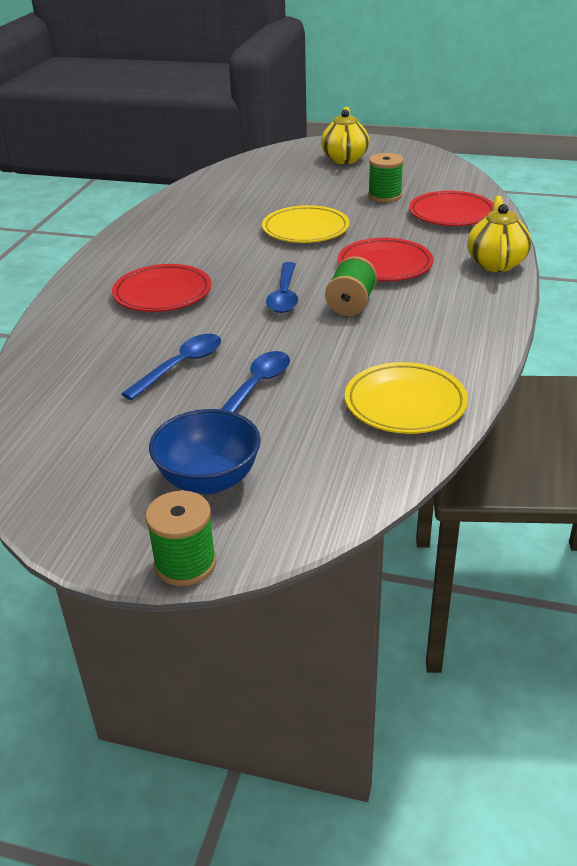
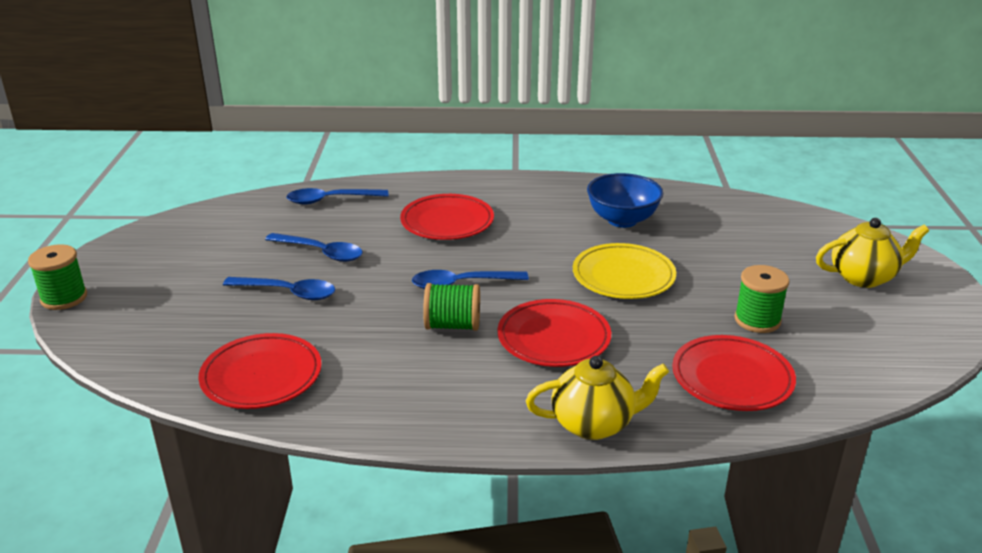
camera: 75 degrees right, 5 degrees down
blue bowl [149,409,261,494] -> blue bowl moved to [587,173,663,228]
yellow plate [345,362,468,434] -> red plate [198,333,322,409]
none -> blue spoon [286,188,389,204]

